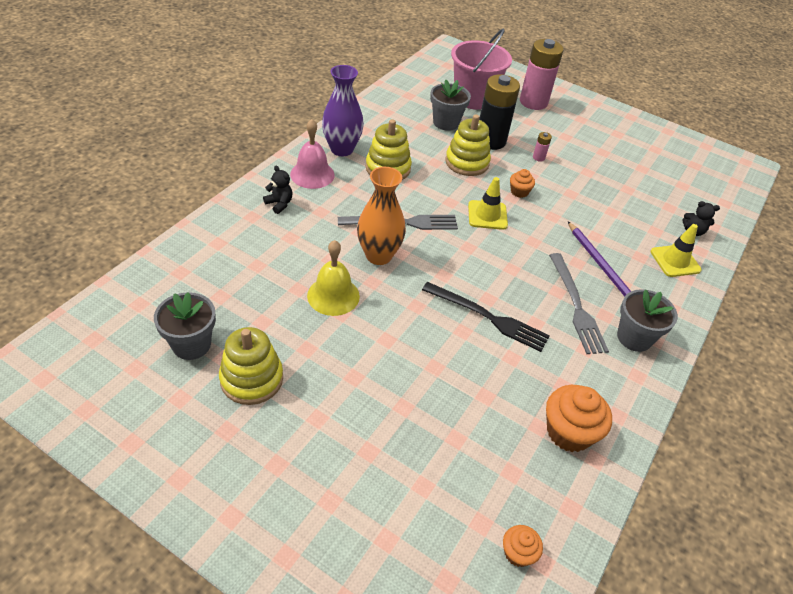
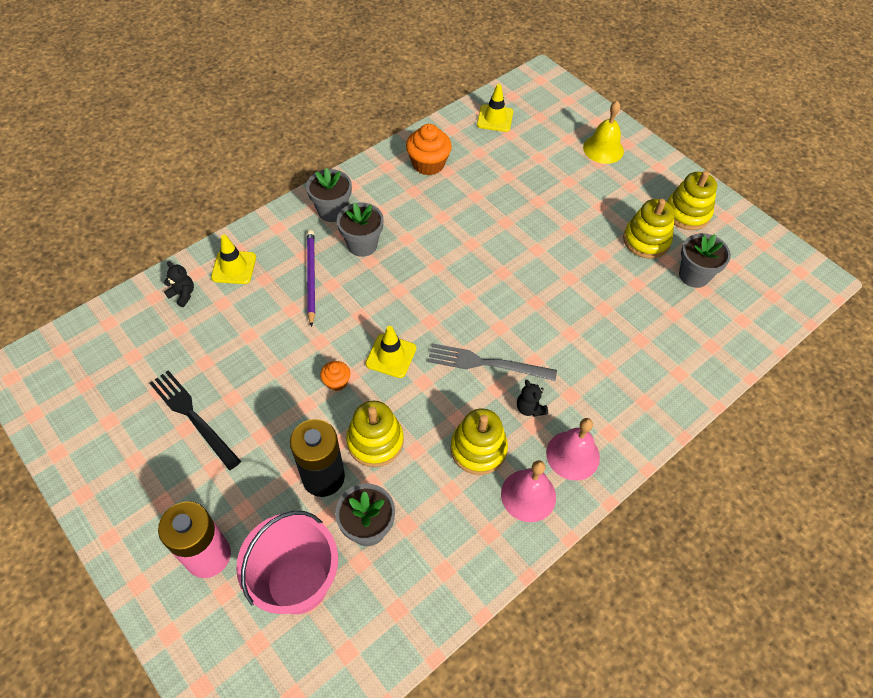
camera: 160 degrees left, 10 degrees up
black teddy bear [263,165,293,214] -> black teddy bear moved to [517,379,548,417]
yellow bell [307,240,360,316] -> yellow bell moved to [583,101,624,164]
purple vase [322,65,364,156] -> pink bell [501,460,556,522]
orange vase [357,167,406,265] -> none
black fork [422,282,550,352] -> black fork moved to [149,370,241,470]
orange cupcake [503,525,543,567] -> yellow traffic cone [477,84,513,132]
pink battery [533,132,552,162] -> none
grey fork [549,253,609,354] -> grey flower pot [337,202,384,257]
none -> yellow stacking toy [668,171,717,230]

